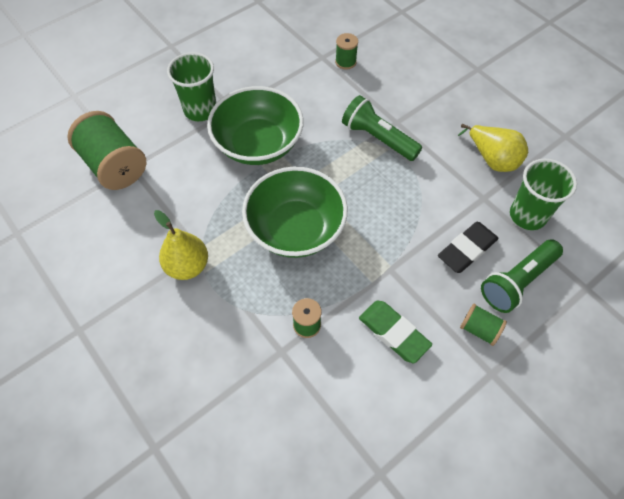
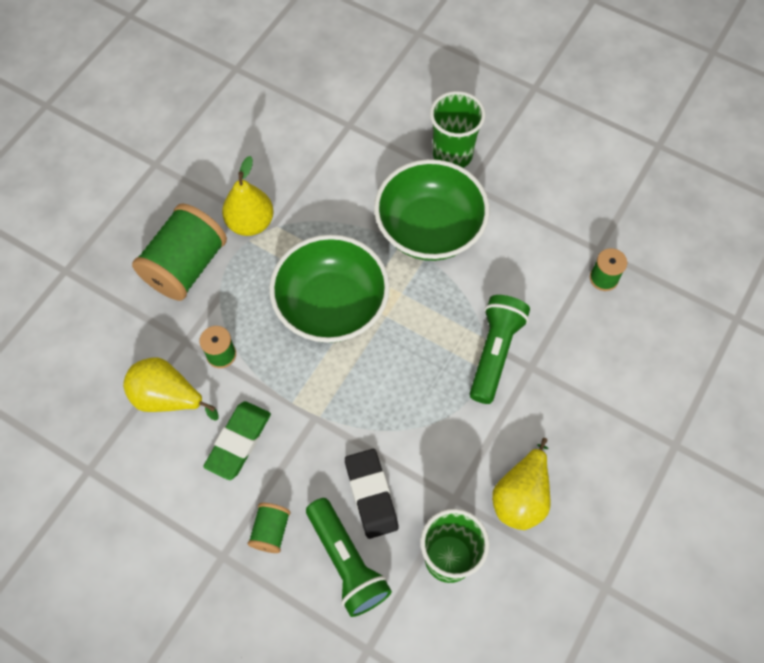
camera: 70 degrees right, 5 degrees up
green spool [67,111,146,190] -> green spool moved to [132,203,227,301]
black eraser [438,222,499,273] -> black eraser turned 45 degrees clockwise [345,449,398,539]
green flashlight [481,239,563,313] -> green flashlight turned 150 degrees counterclockwise [306,498,392,617]
none -> yellow pear [123,358,219,421]

